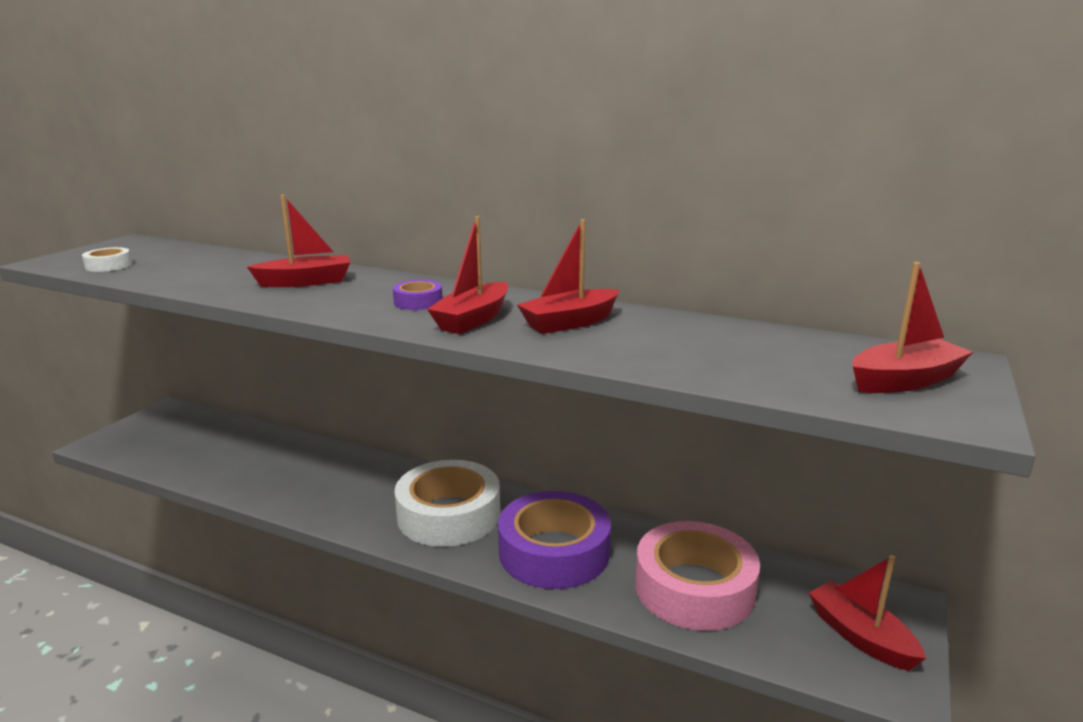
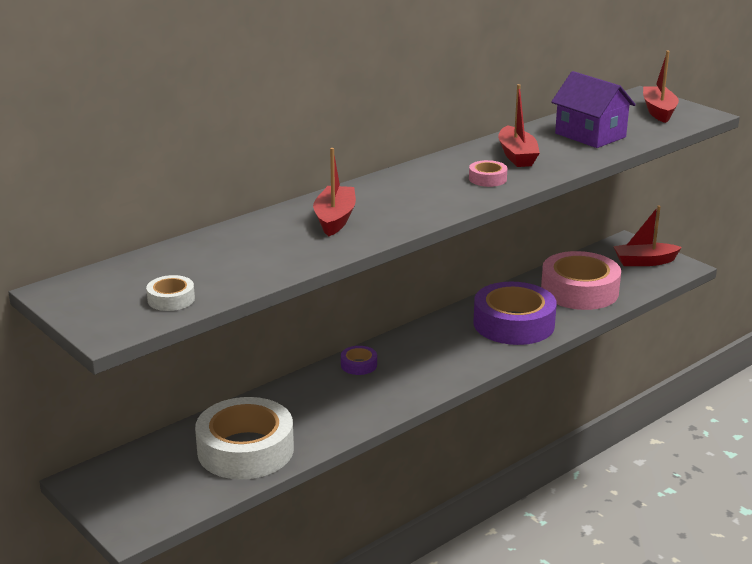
camera: 65 degrees left, 5 degrees up
purple tape [393,280,442,310] -> purple tape moved to [341,346,377,375]
white tape [395,460,500,547] -> white tape moved to [195,397,294,480]
red boat [427,216,508,334] -> pink tape [469,160,507,187]
none -> purple house [551,71,636,148]

